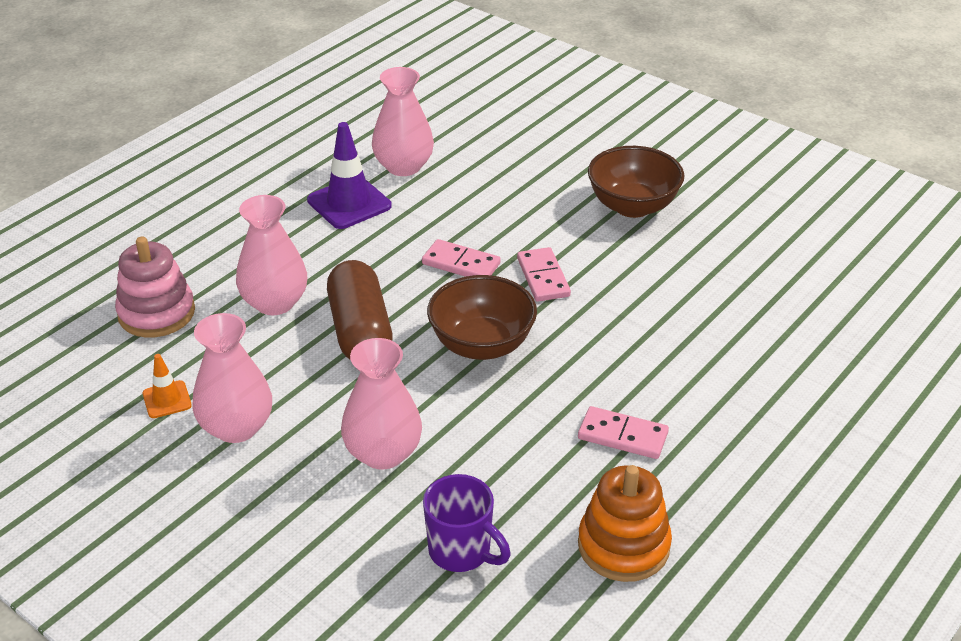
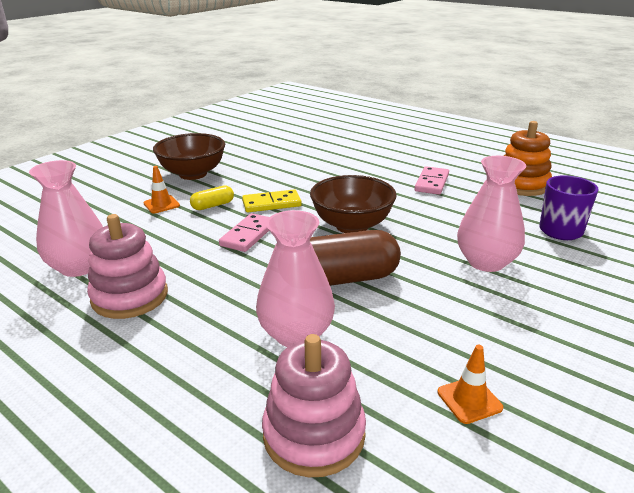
camera: 90 degrees left, 10 degrees down
pink vase [192,313,272,443] -> none
purple traffic cone [307,122,392,229] -> pink stacking toy [87,214,168,319]
pink domino [517,247,571,302] -> yellow domino [242,190,302,212]
none -> orange traffic cone [143,166,180,213]
none -> yellow capsule [190,185,234,210]

